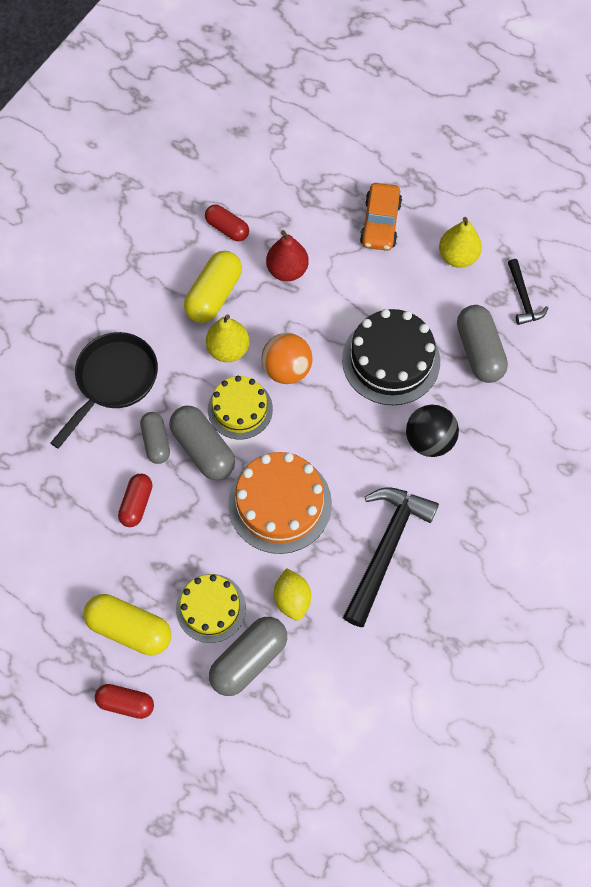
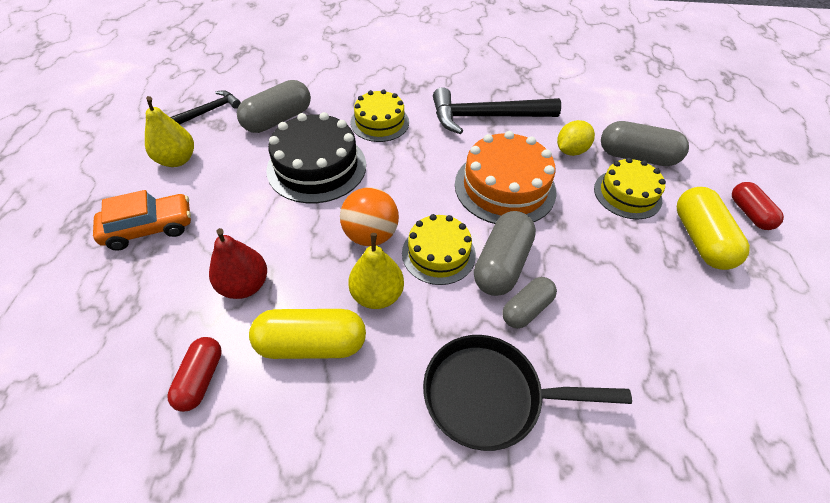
camera: 120 degrees left, 15 degrees down
red capsule [118,474,152,527] -> none
black ball [406,405,459,457] -> yellow cake [350,89,409,142]

